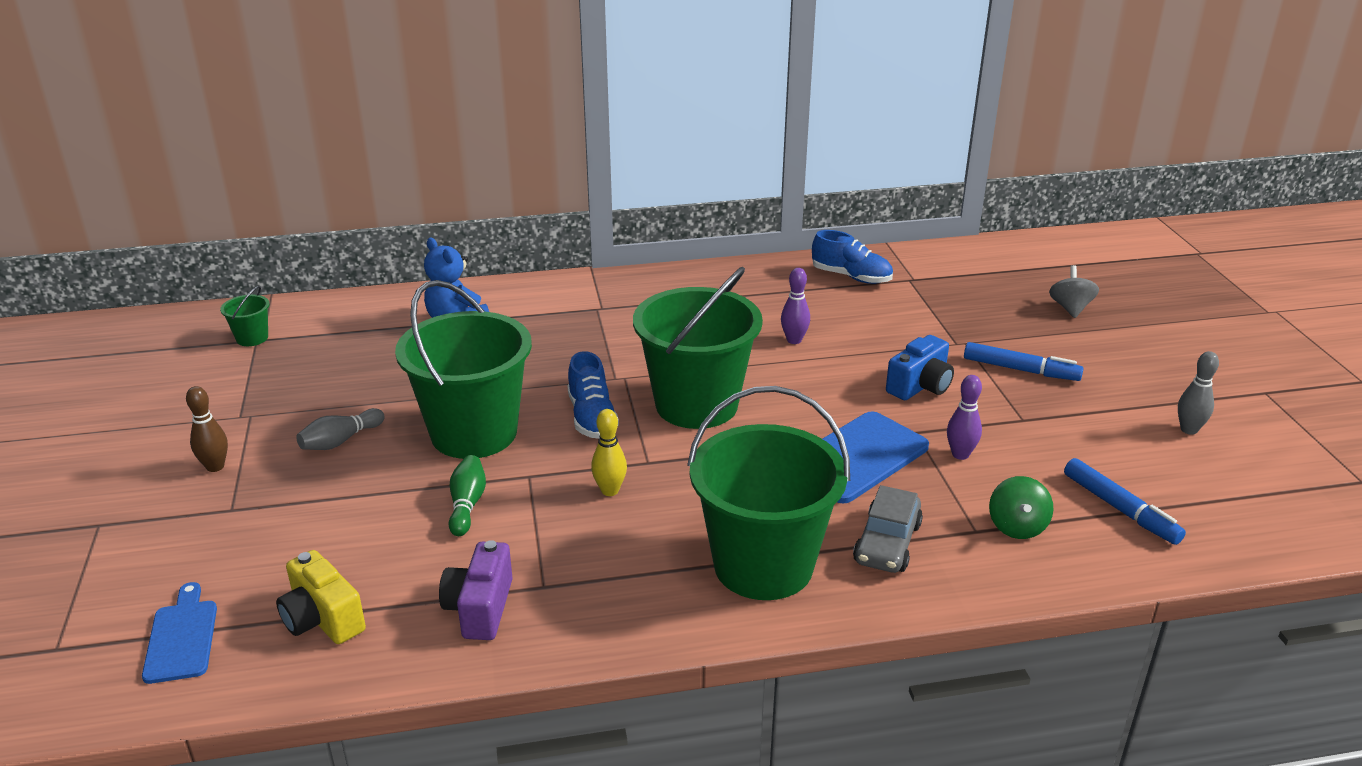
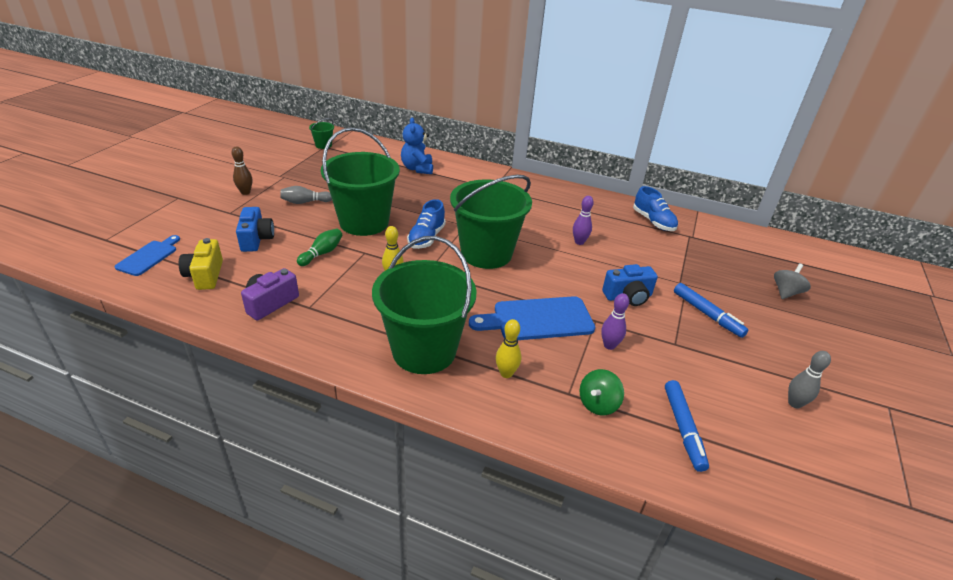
camera: 30 degrees right, 5 degrees up
grey car [853,485,923,573] -> yellow bowling pin [496,319,521,378]
none -> blue camera [236,207,274,252]

